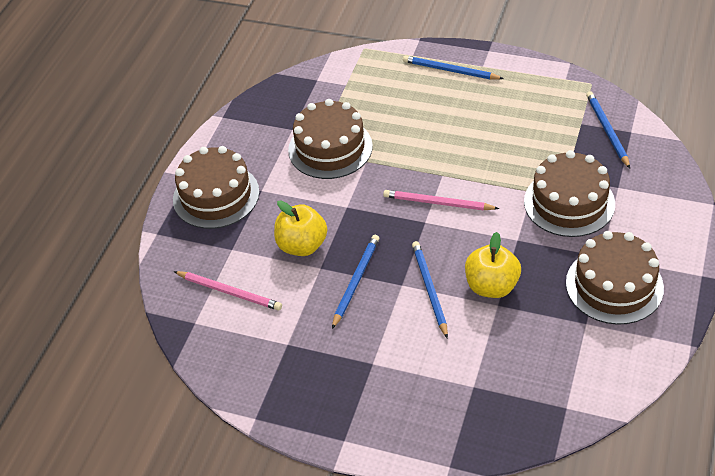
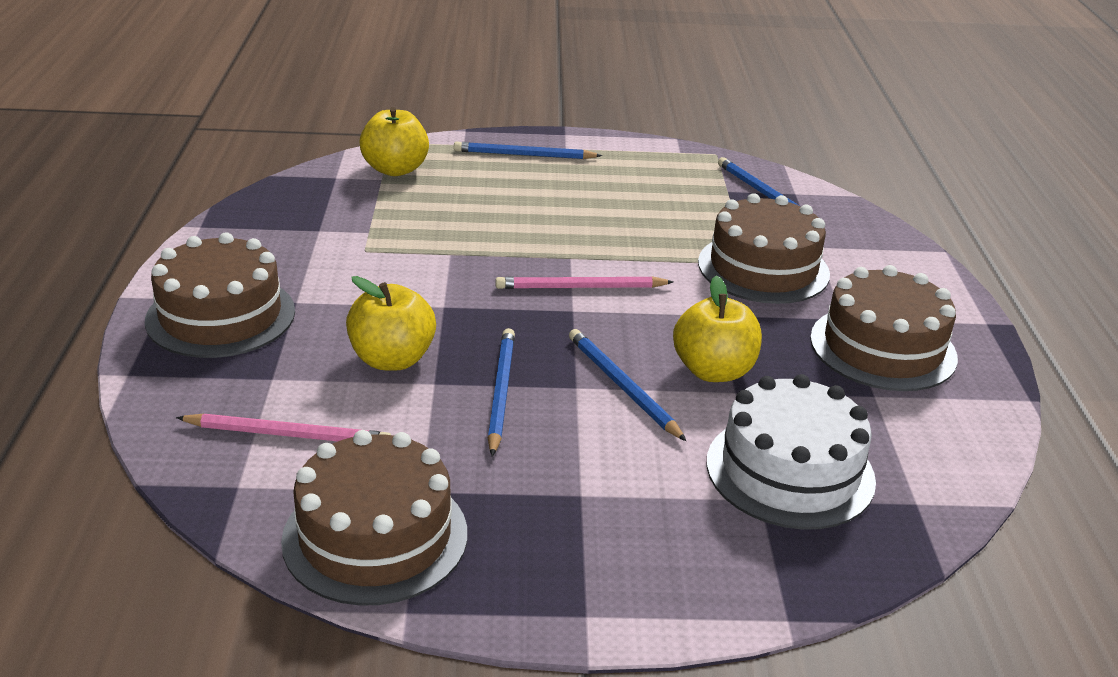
camera: 25 degrees left, 15 degrees down
brown cake [288,99,373,179] -> brown cake moved to [281,430,467,606]
none -> yellow apple [359,107,429,176]
none -> white cake [707,374,876,530]

